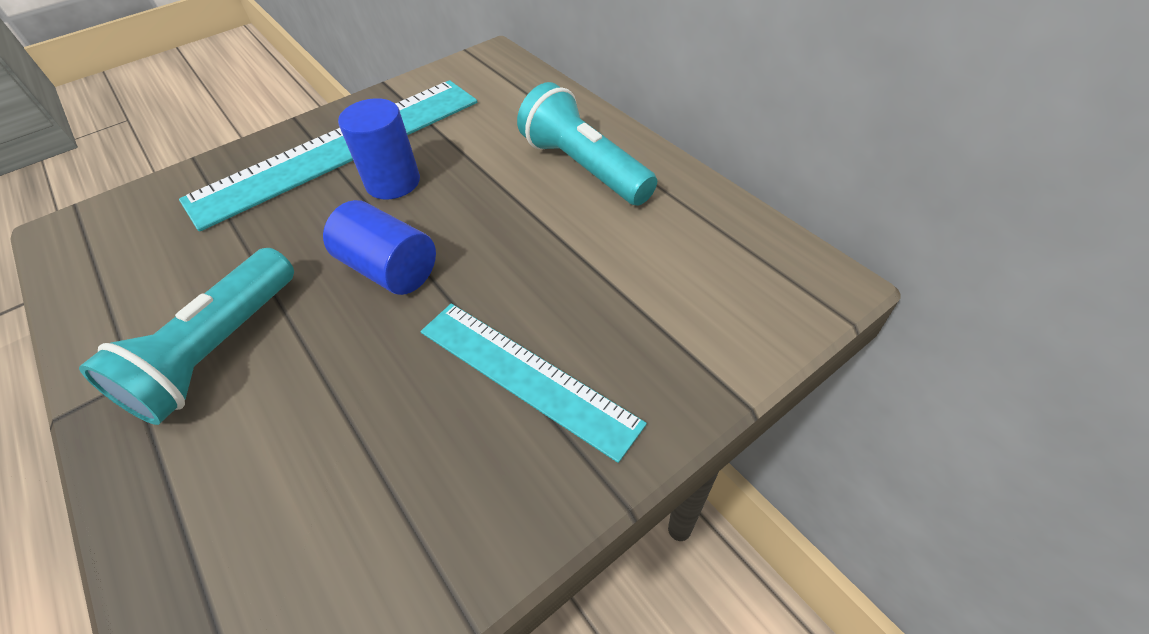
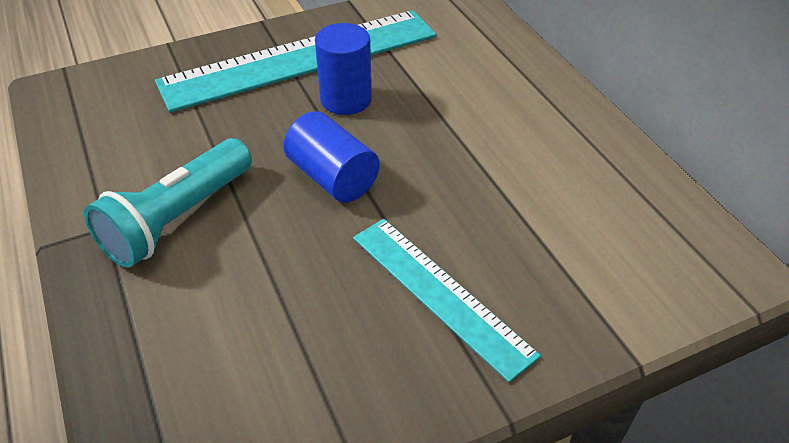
camera: 10 degrees right, 5 degrees down
turquoise flashlight [517,82,657,205] -> none

